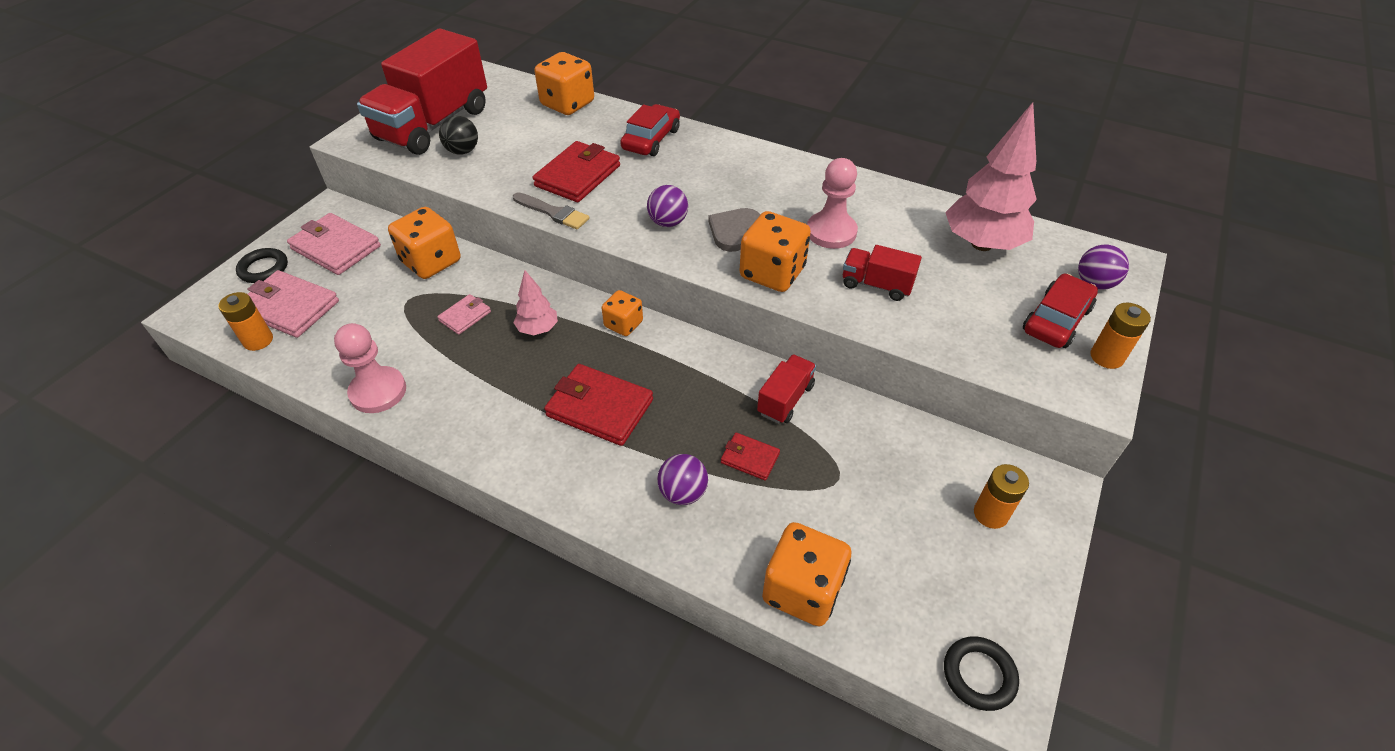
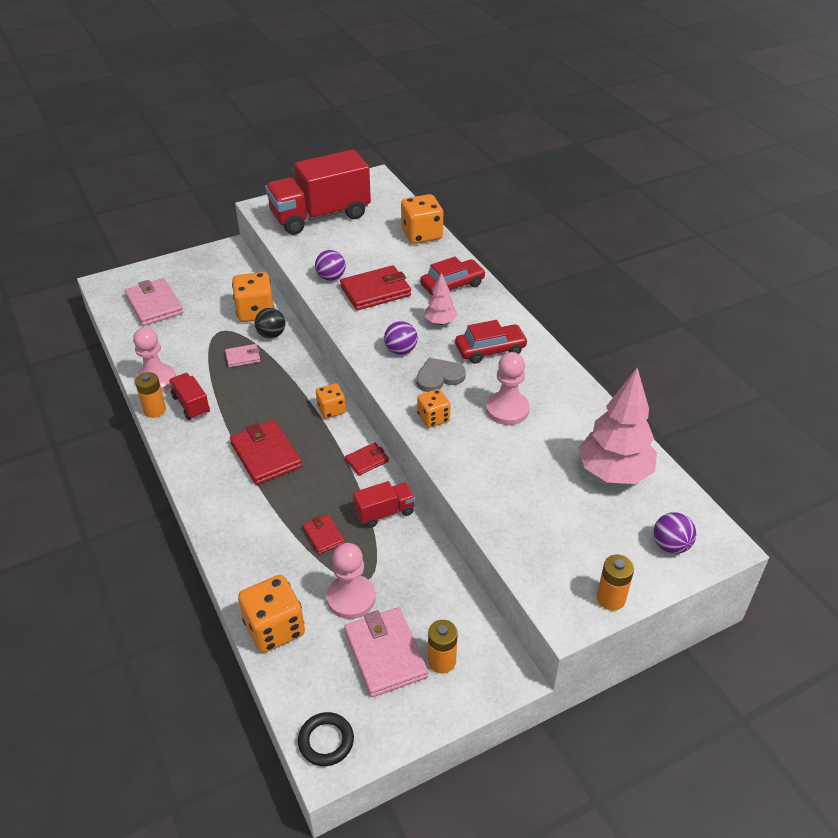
camera: 35 degrees right, 5 degrees down
orange battery [218,292,273,351] -> orange battery moved to [135,372,166,418]
black ring [236,248,288,283] -> none
pink wallet [287,213,381,275] -> pink wallet moved to [344,607,428,697]
black ball [439,115,478,155] -> black ball moved to [255,308,285,338]
grey brush [513,192,589,229] -> none
pink tree [513,270,558,335] -> pink tree moved to [424,272,458,325]
purple ball [657,454,708,505] -> purple ball moved to [315,250,346,281]
orange dice [739,211,811,292] -> orange dice [417,389,450,428], size x0.60
red truck [843,245,922,301] -> red truck moved to [169,373,210,420]
red car [1023,274,1098,348] -> red car moved to [455,320,528,364]
none -> pink pawn [326,543,375,619]
none -> red wallet [345,442,389,476]

